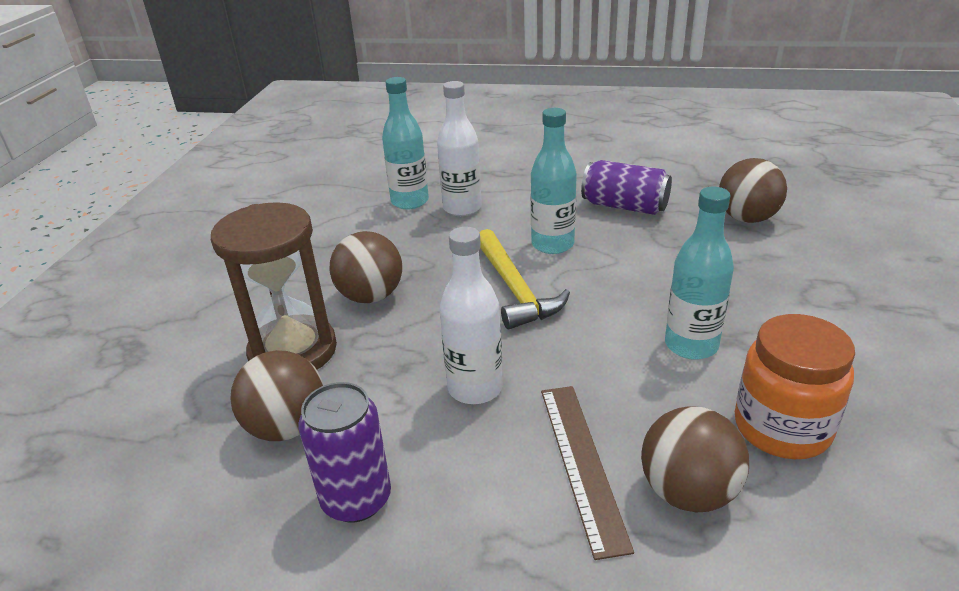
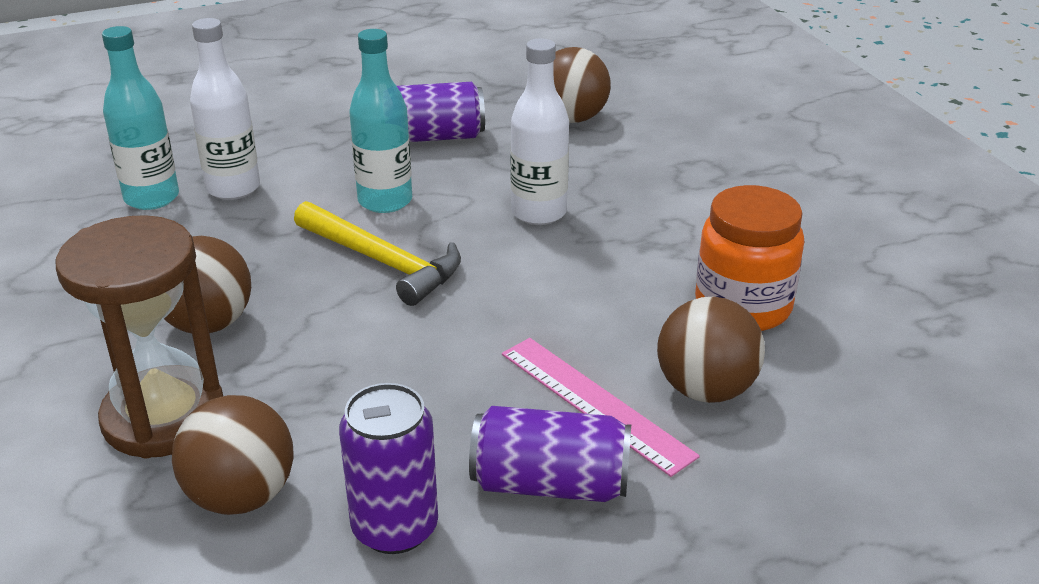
camera: 35 degrees left, 0 degrees up
white bottle [440,227,503,404] -> white bottle moved to [510,38,569,225]
brown ruler [541,386,634,560] -> pink ruler [502,338,700,477]
turquoise bottle [665,187,734,360] -> none
none -> purple can [469,406,631,502]

